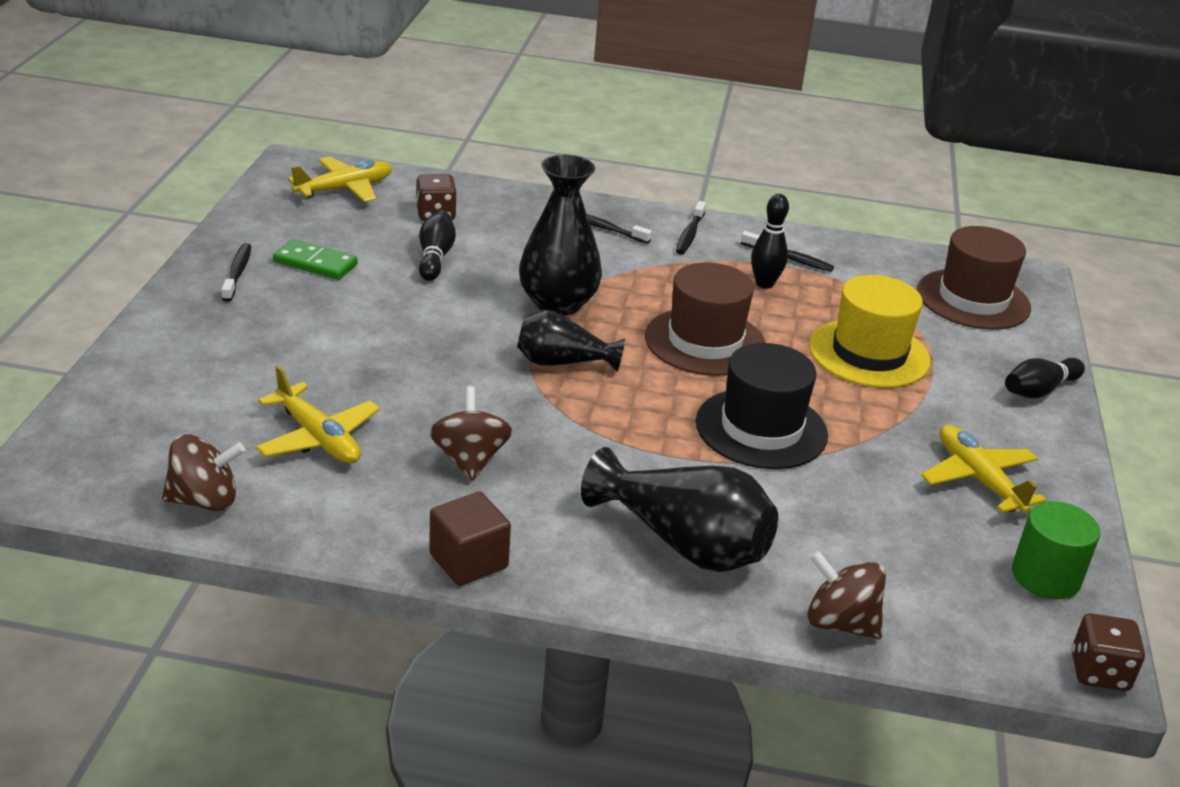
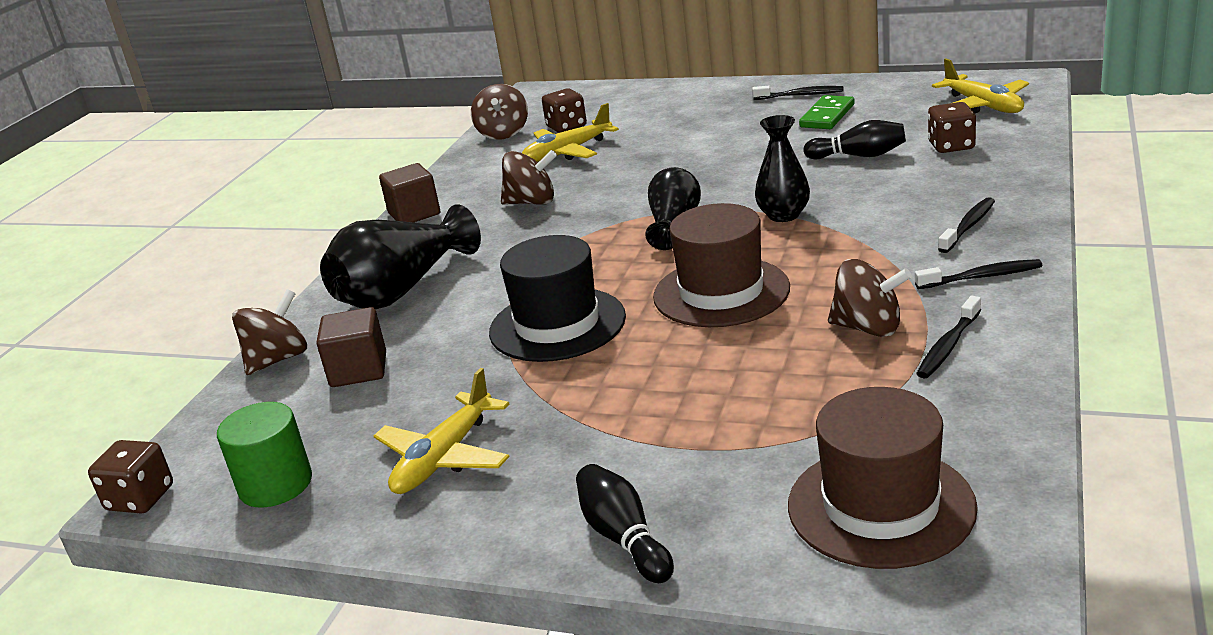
camera: 105 degrees right, 5 degrees down
black vase [519,155,602,316] -> black vase [755,115,810,222], size x0.64
black toothbrush [676,201,706,254] -> black toothbrush turned 150 degrees clockwise [915,259,1043,289]
black bowling pin [751,194,789,288] -> brown spinning top [828,259,912,337]
yellow hat [809,275,931,388] -> none
yellow plane [921,425,1046,513] -> yellow plane turned 135 degrees clockwise [374,368,509,494]
none -> brown cube [316,307,386,387]
none -> brown dice [542,88,587,133]

